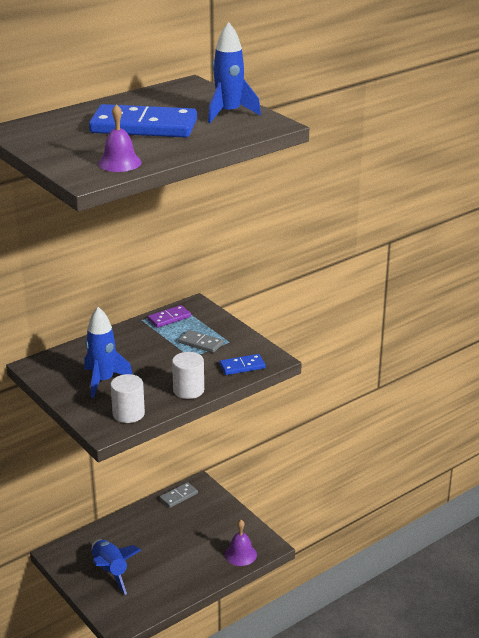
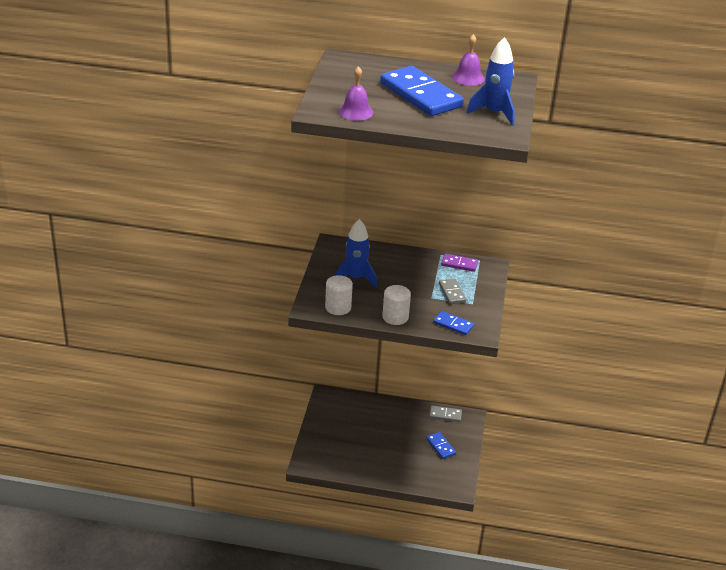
camera: 45 degrees right, 5 degrees up
blue rocket [92,540,141,595] -> none
purple bell [225,520,257,566] -> purple bell moved to [452,34,485,86]
none -> blue domino [426,432,456,459]

